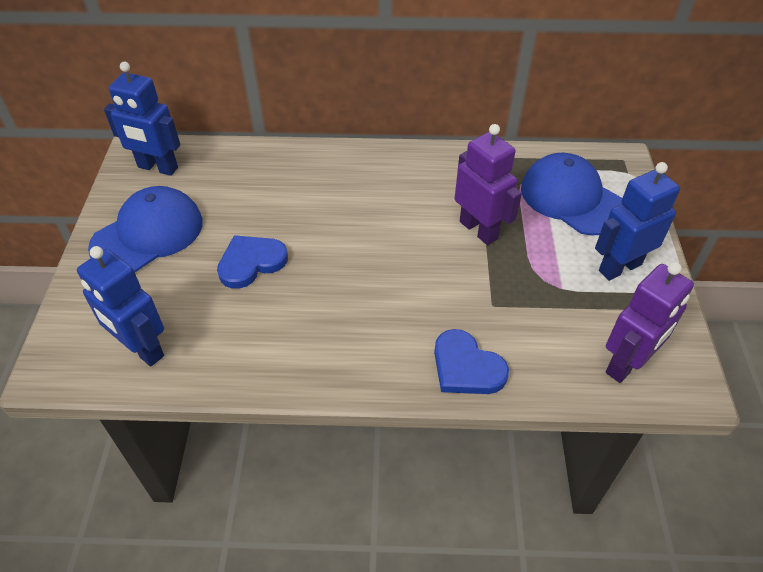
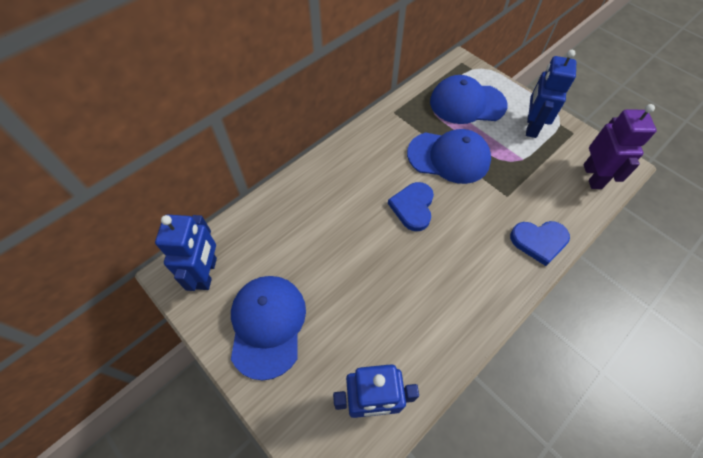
camera: 45 degrees left, 10 degrees up
blue robot [104,62,180,176] -> blue robot turned 60 degrees counterclockwise [155,215,217,291]
blue heart [217,235,288,289] -> blue heart moved to [388,182,434,231]
purple robot [455,124,522,245] -> blue cap [407,129,491,184]

